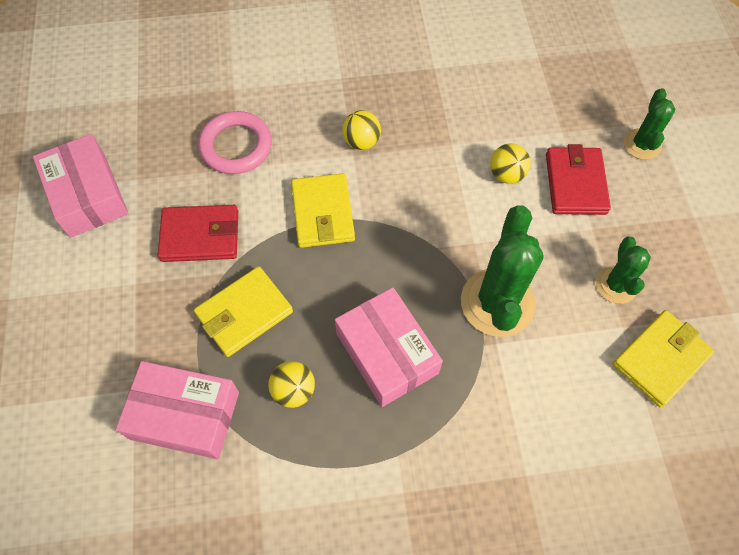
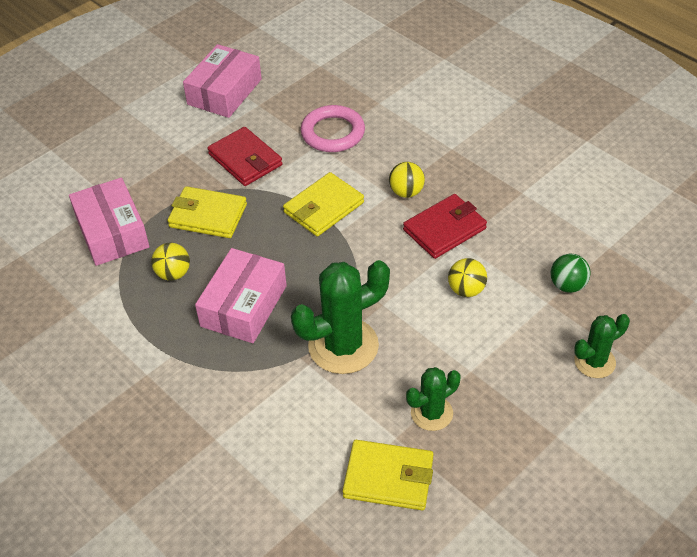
camera: 55 degrees right, 15 degrees down
red wallet [546,144,611,215] -> red wallet moved to [403,194,487,259]
none -> green ball [551,254,591,293]

